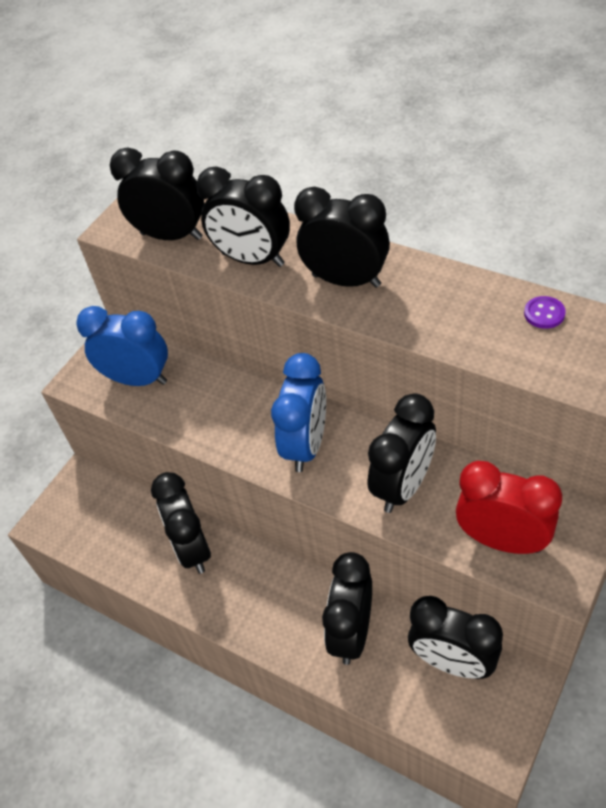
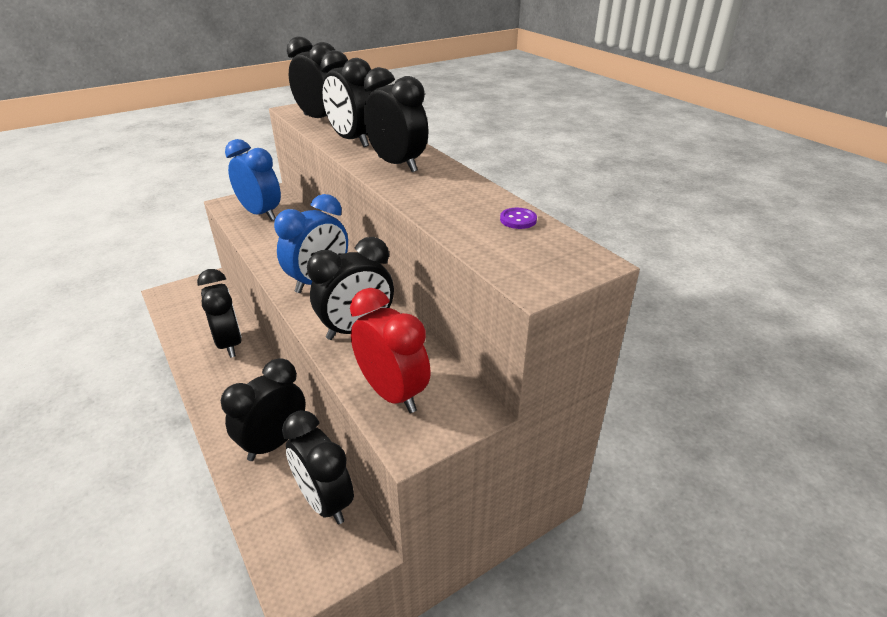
camera: 20 degrees right, 15 degrees down
black clock [151,472,211,574] -> black clock turned 150 degrees clockwise [197,269,242,358]

